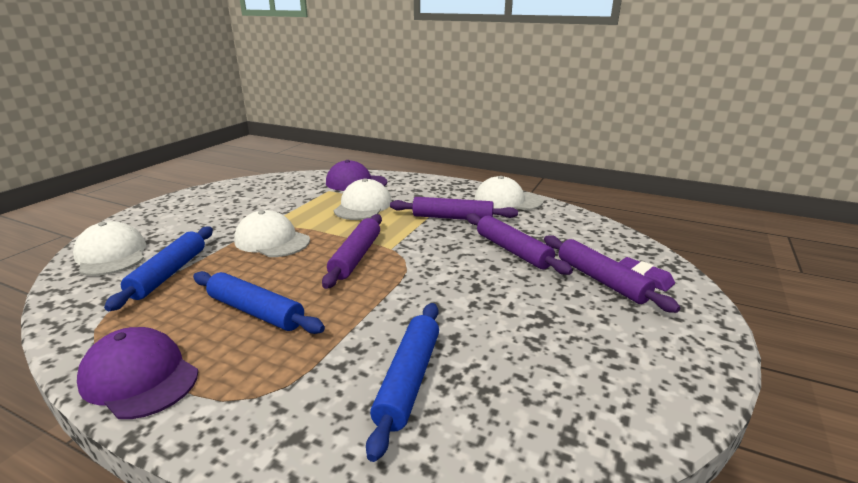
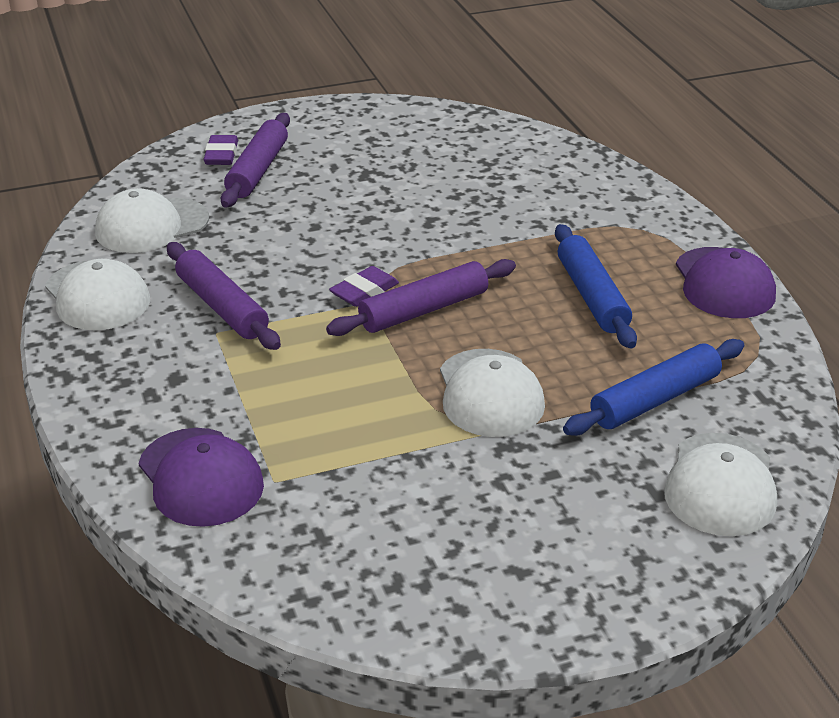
camera: 135 degrees left, 10 degrees up
white cap [334,178,392,220] -> white cap moved to [95,188,209,253]
blue rolling pin [366,303,439,462] -> none
purple rolling pin [466,213,573,275] -> none
none -> purple eraser [329,266,399,307]

